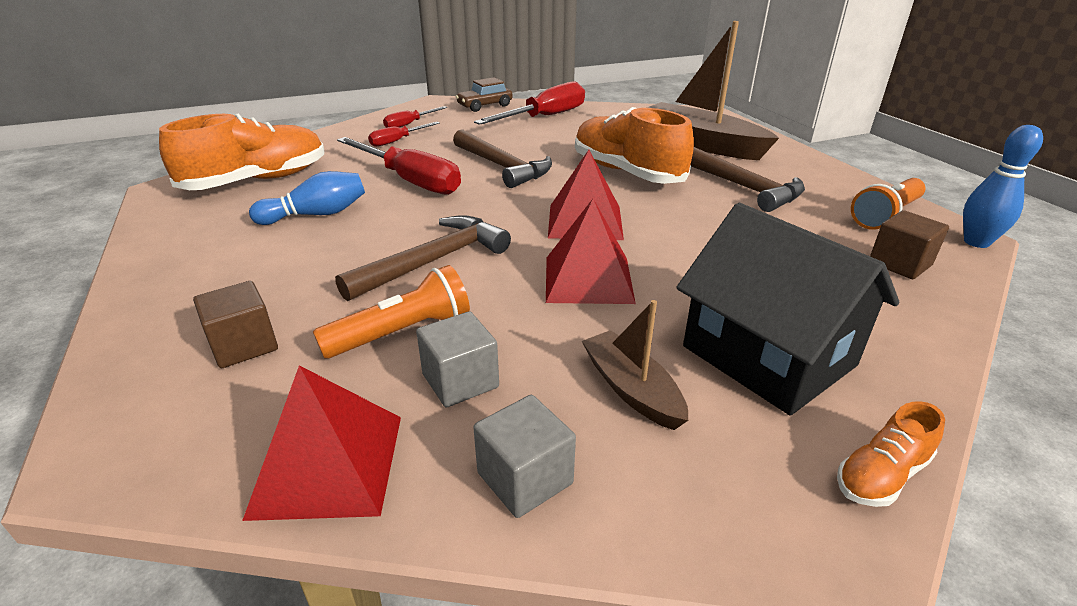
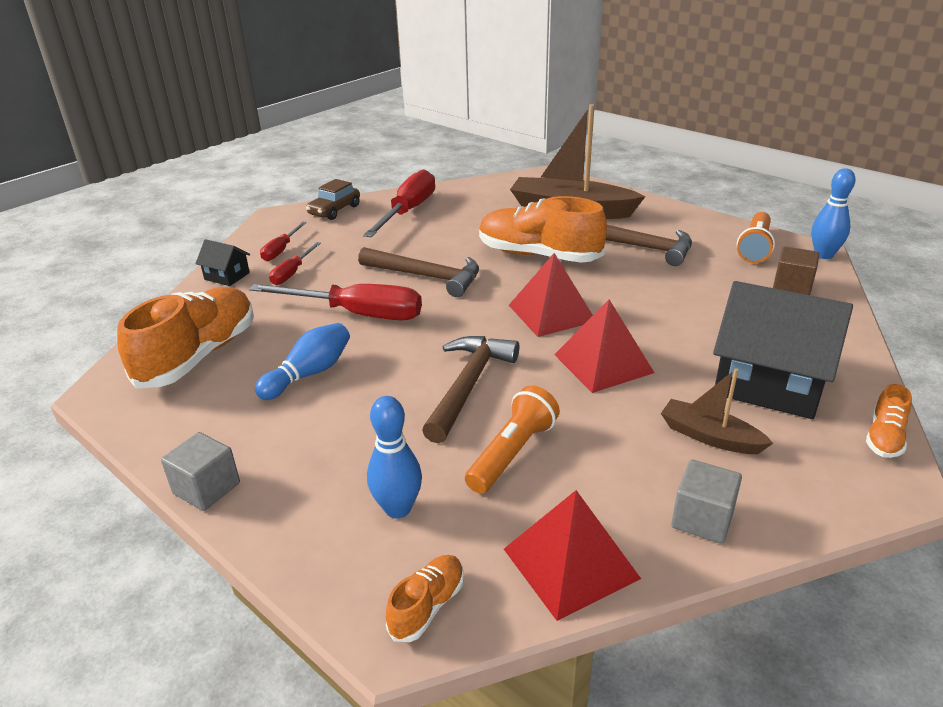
camera: 25 degrees left, 0 degrees up
brown cube [193,281,278,368] -> blue bowling pin [367,396,422,518]
grey cube [416,311,499,407] -> grey cube moved to [161,432,240,511]
none -> black house [195,239,250,286]
none -> orange shoe [386,555,464,642]

